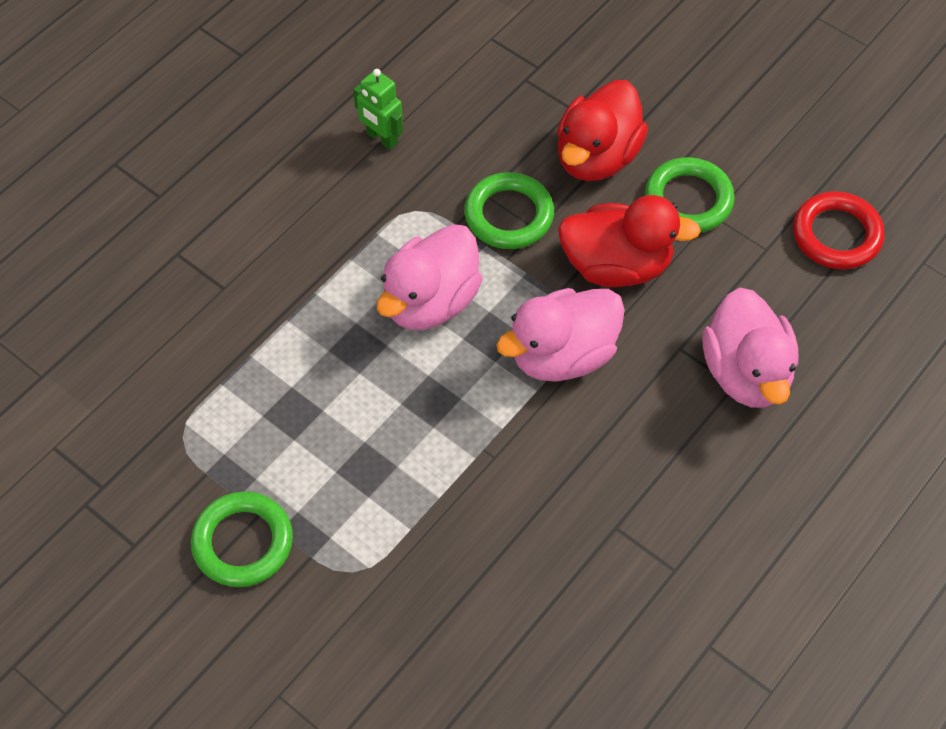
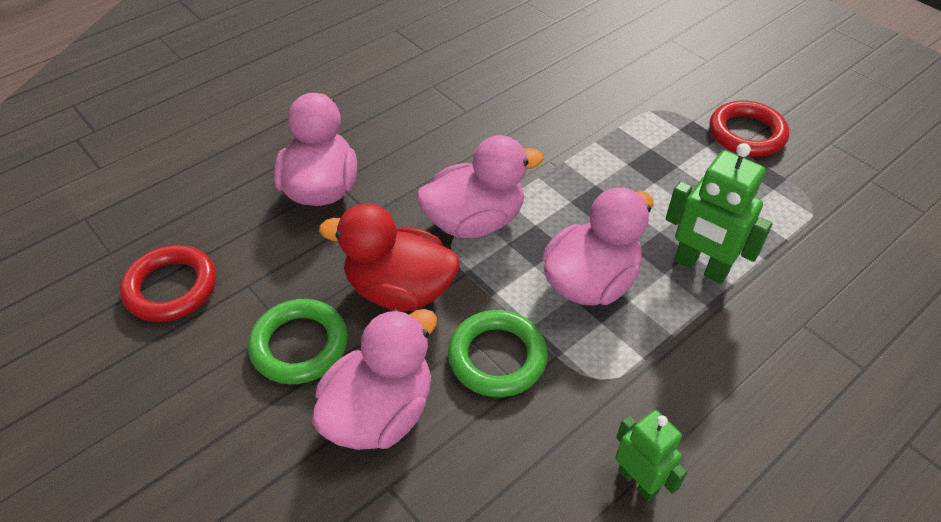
camera: 170 degrees left, 10 degrees down
green ring [191,491,293,587] -> red ring [710,100,789,157]
red duck [557,80,648,181] -> pink duck [312,309,437,450]
none -> green robot [666,143,772,284]

